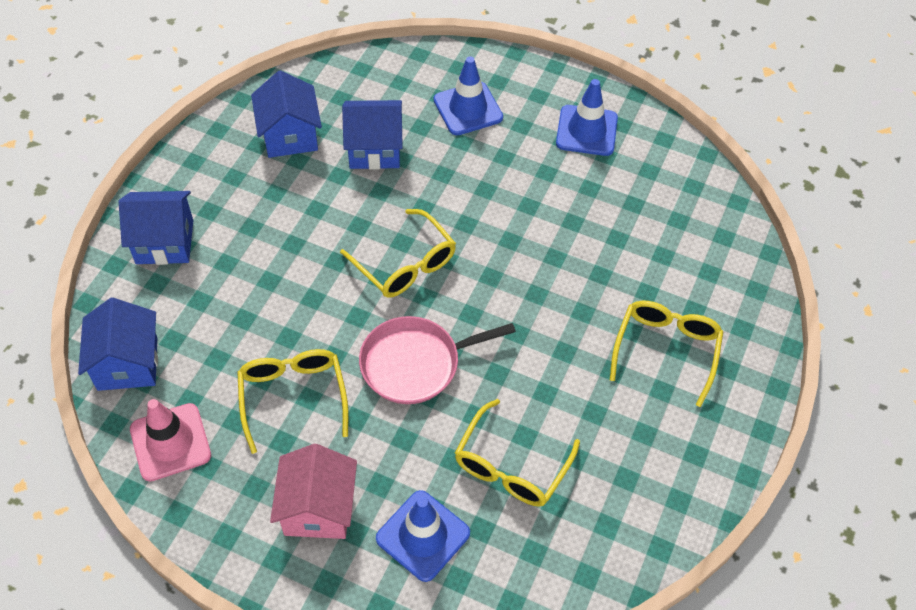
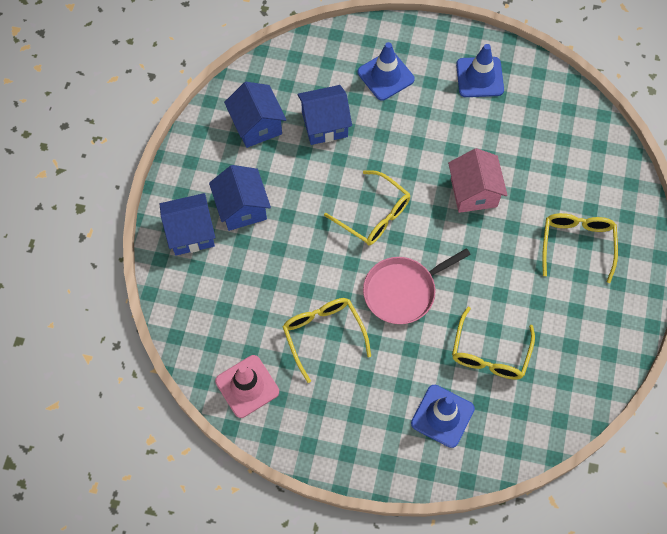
camera: 10 degrees left, 10 degrees up
blue house [78,298,158,391] -> blue house moved to [209,165,271,231]
pink house [270,444,357,539] -> pink house moved to [448,148,508,213]

